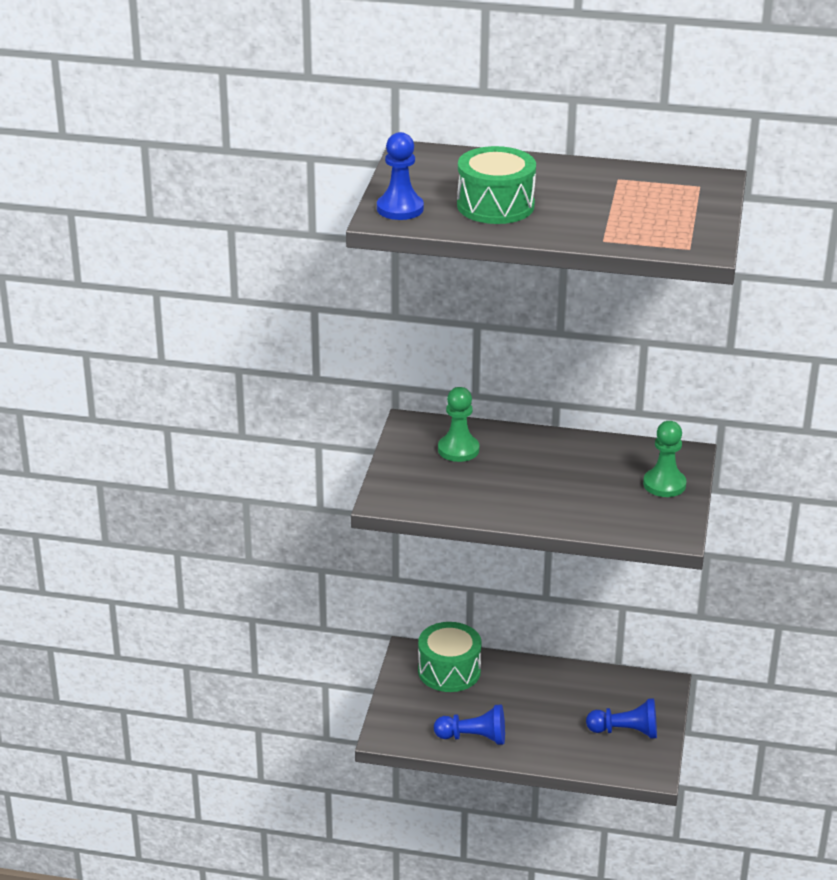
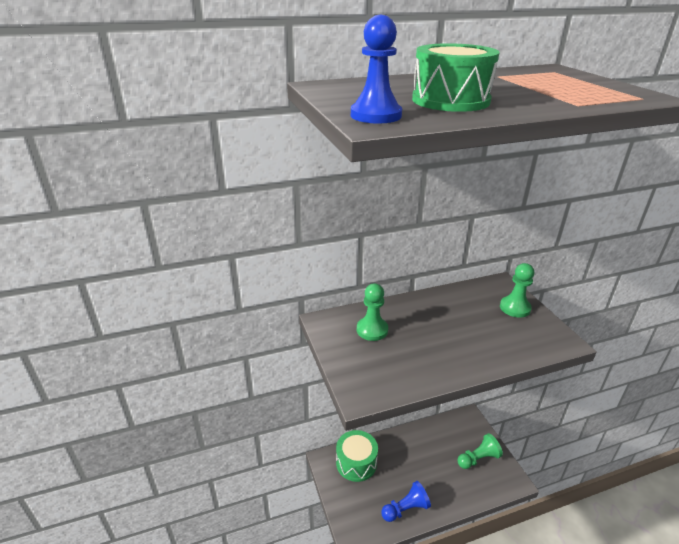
camera: 30 degrees left, 0 degrees up
blue pawn [586,698,657,739] -> green pawn [457,433,503,469]

